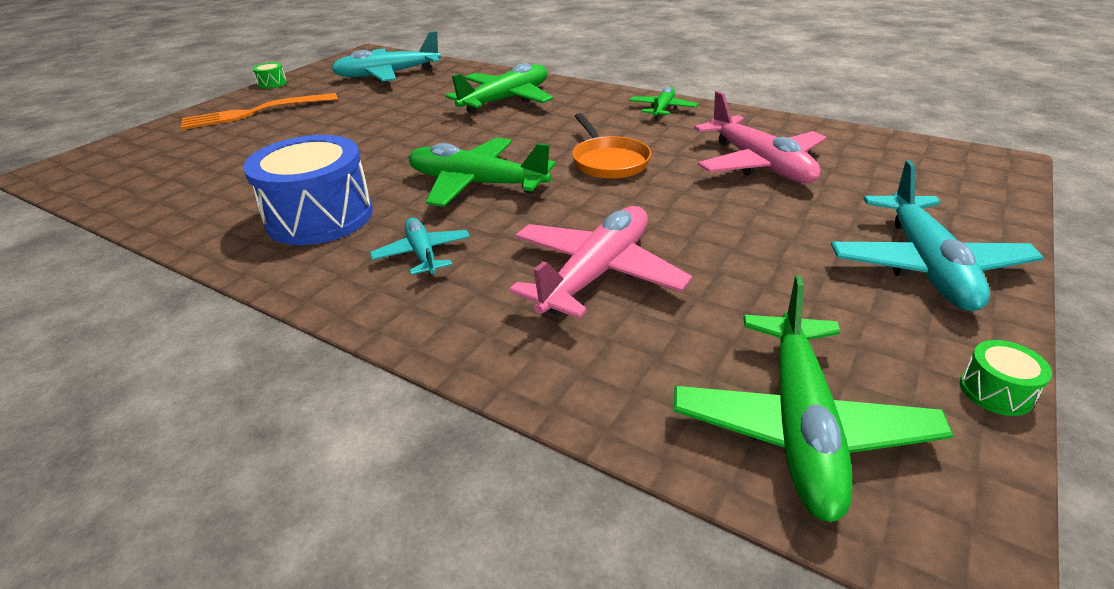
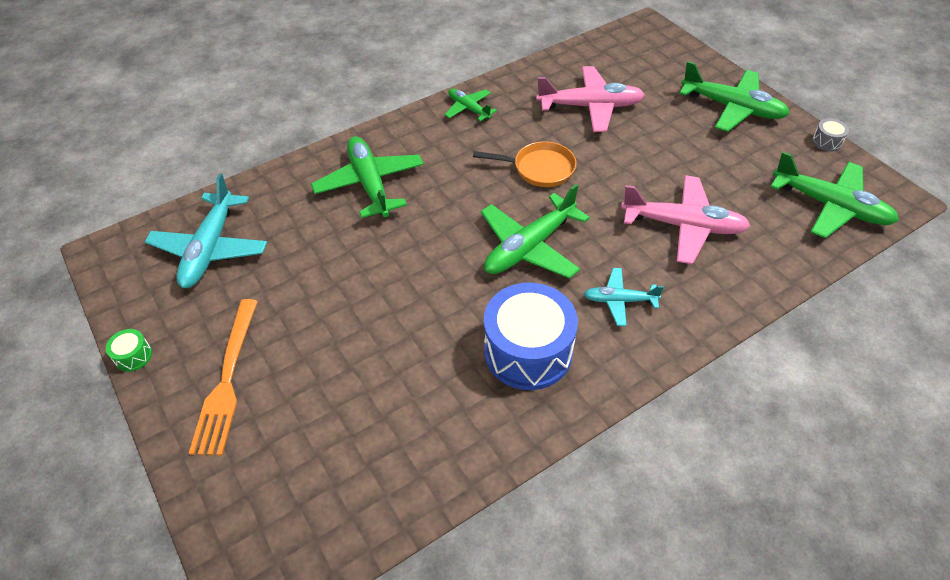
camera: 65 degrees left, 15 degrees up
pink plane [509,206,692,319] -> pink plane turned 135 degrees clockwise [621,175,750,264]
turquoise plane [831,160,1044,311] -> green plane [679,61,790,132]
green drum [960,340,1052,416] -> grey drum [812,118,849,151]

